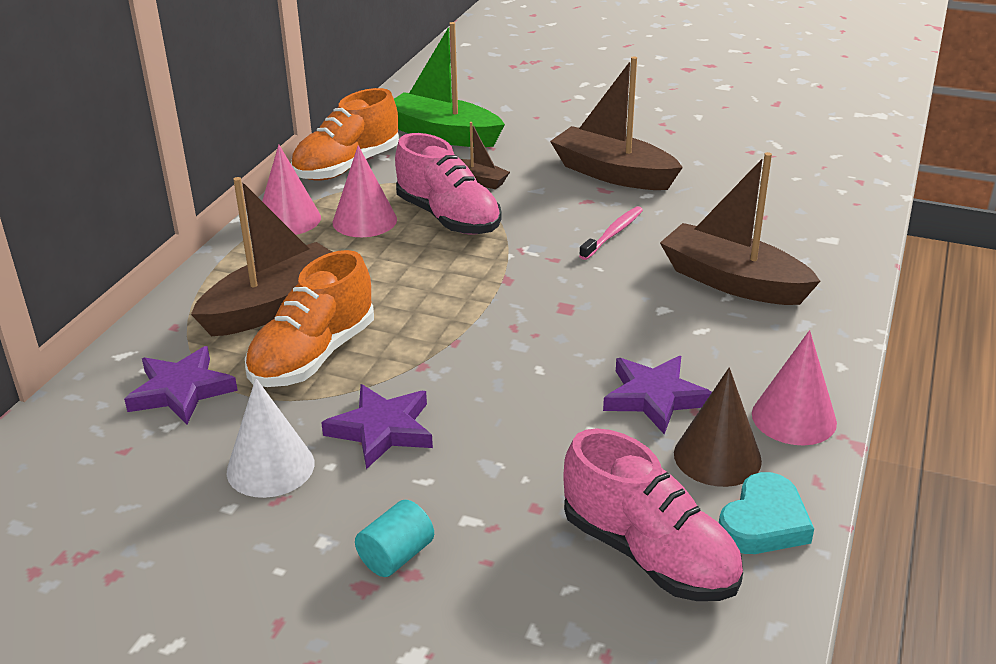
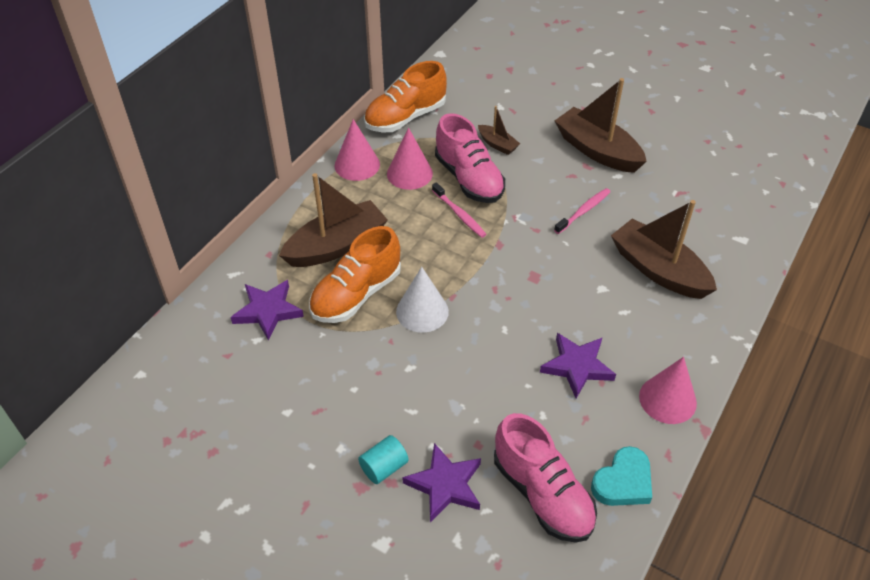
camera: 10 degrees right, 15 degrees up
white cone [226,378,314,498] -> white cone moved to [396,267,449,333]
purple star [321,384,433,469] -> purple star moved to [402,443,481,522]
green boat [394,22,505,147] -> none
brown cone [674,367,762,487] -> none
none -> pink toothbrush [432,183,487,238]

